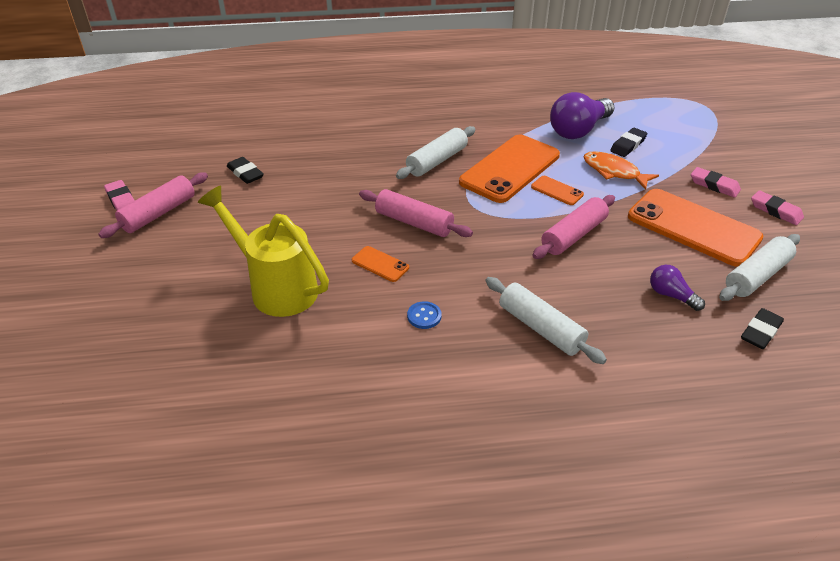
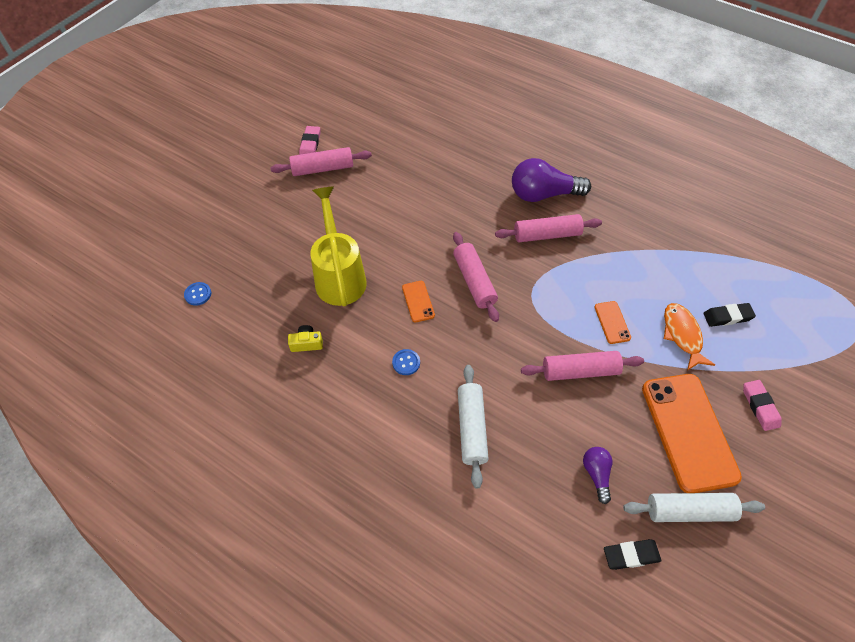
camera: 40 degrees right, 15 degrees up
black eraser [227,157,264,184] -> none
white rolling pin [396,126,475,179] -> pink rolling pin [495,214,602,242]
orange phone [459,135,560,203] -> none
purple light bulb [550,92,615,139] -> purple light bulb moved to [512,158,591,202]
pink eraser [751,190,804,225] -> none
none -> blue button [184,282,211,306]
none -> yellow camera [288,325,323,352]

